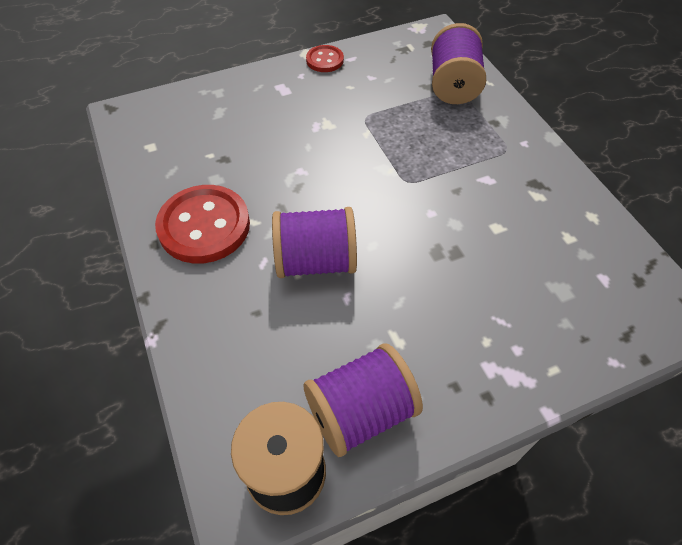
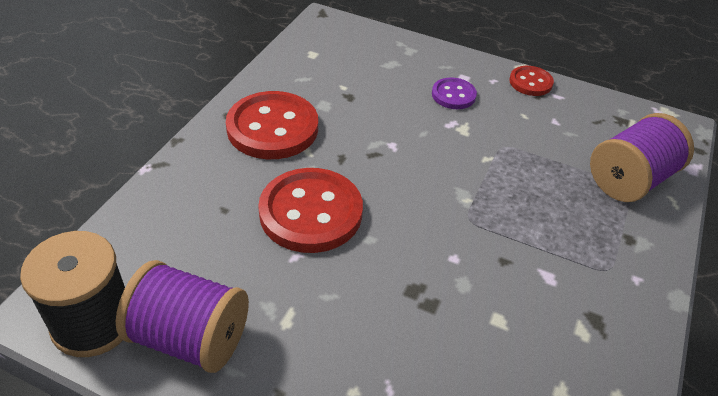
camera: 45 degrees right, 10 degrees down
purple spool [272,207,357,278] -> red button [258,168,363,253]
none -> purple button [432,77,477,109]

